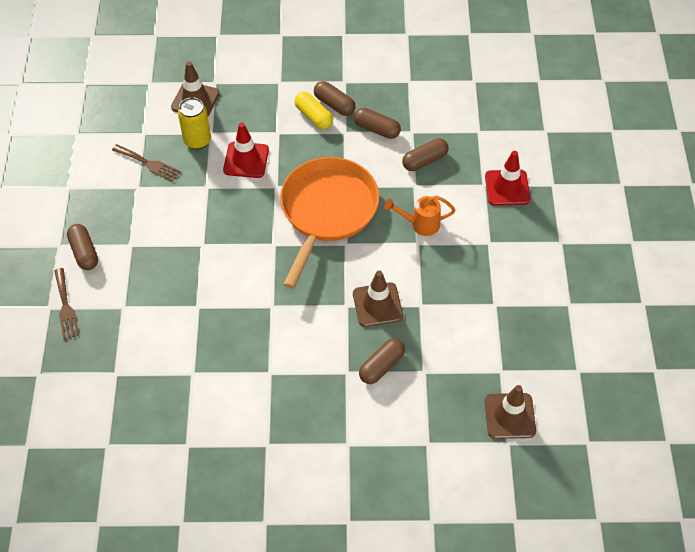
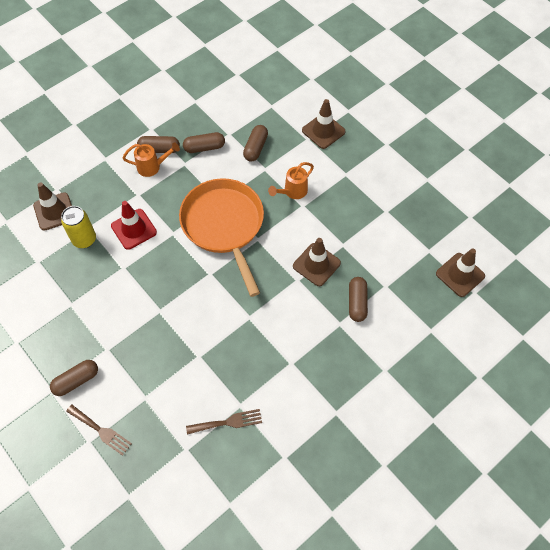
camera: 40 degrees left, 5 degrees up
brown capsule [67,224,98,270] -> brown capsule turned 60 degrees counterclockwise [50,360,98,396]
brown fork [112,144,181,182] -> brown fork moved to [186,409,262,435]
yellow capsule [294,92,333,129] -> orange watering can [122,142,180,177]
red traffic cone [485,151,530,206] -> brown traffic cone [302,99,345,149]

